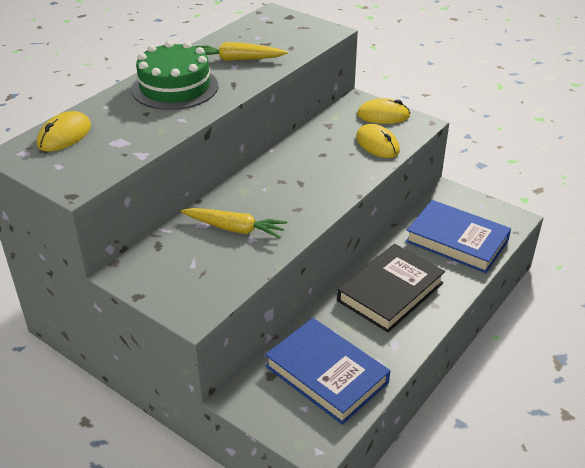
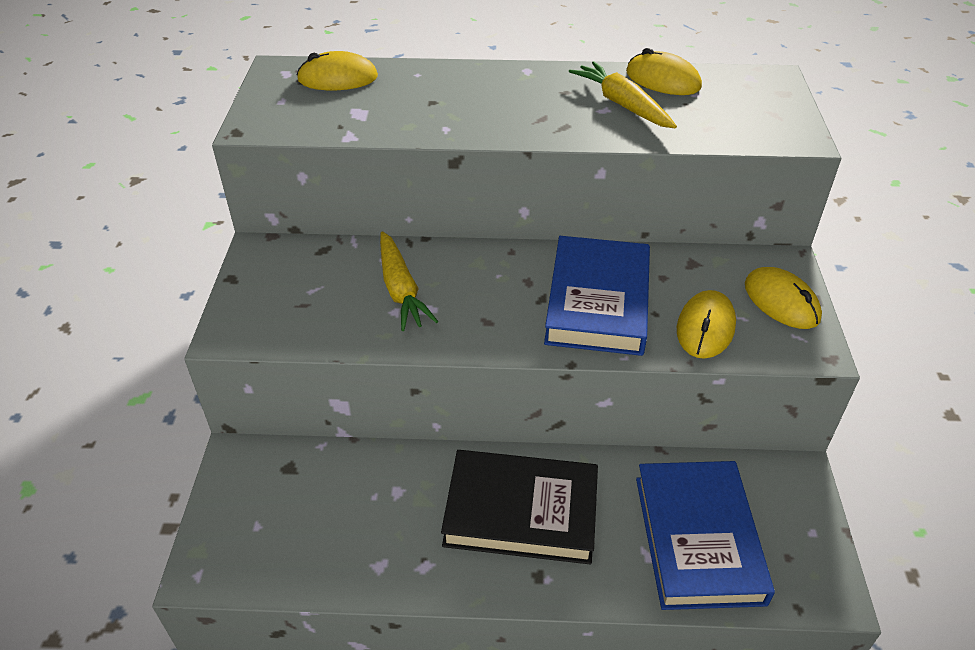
camera: 55 degrees right, 5 degrees up
green cake [132,41,218,110] -> none
blue book [265,318,390,425] -> blue book moved to [544,236,650,356]
none -> yellow mouse [626,48,702,95]

